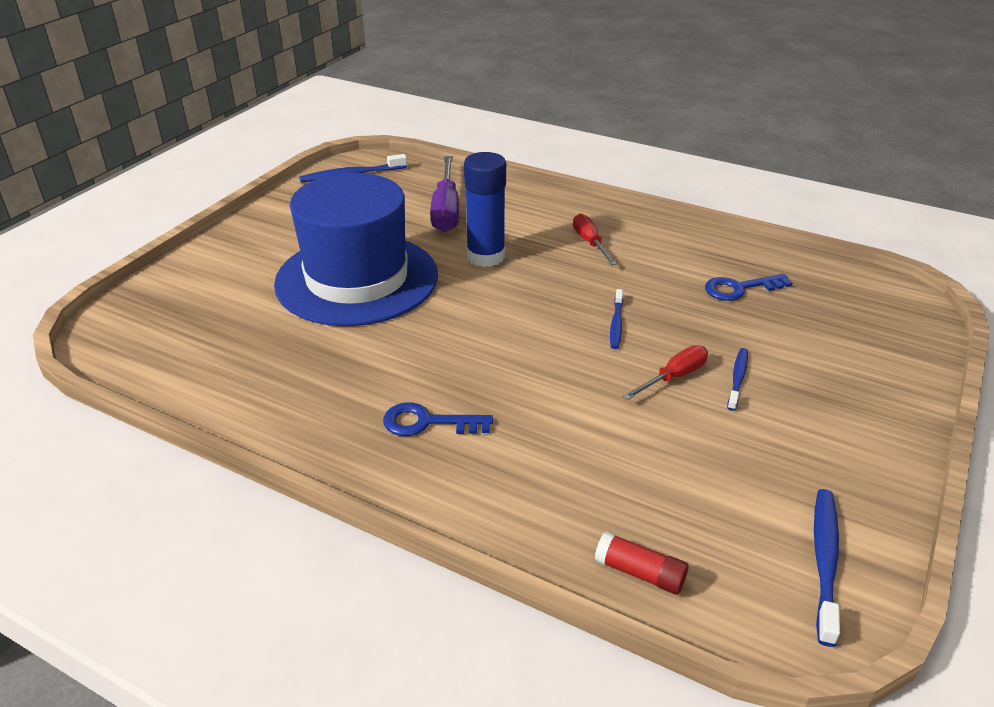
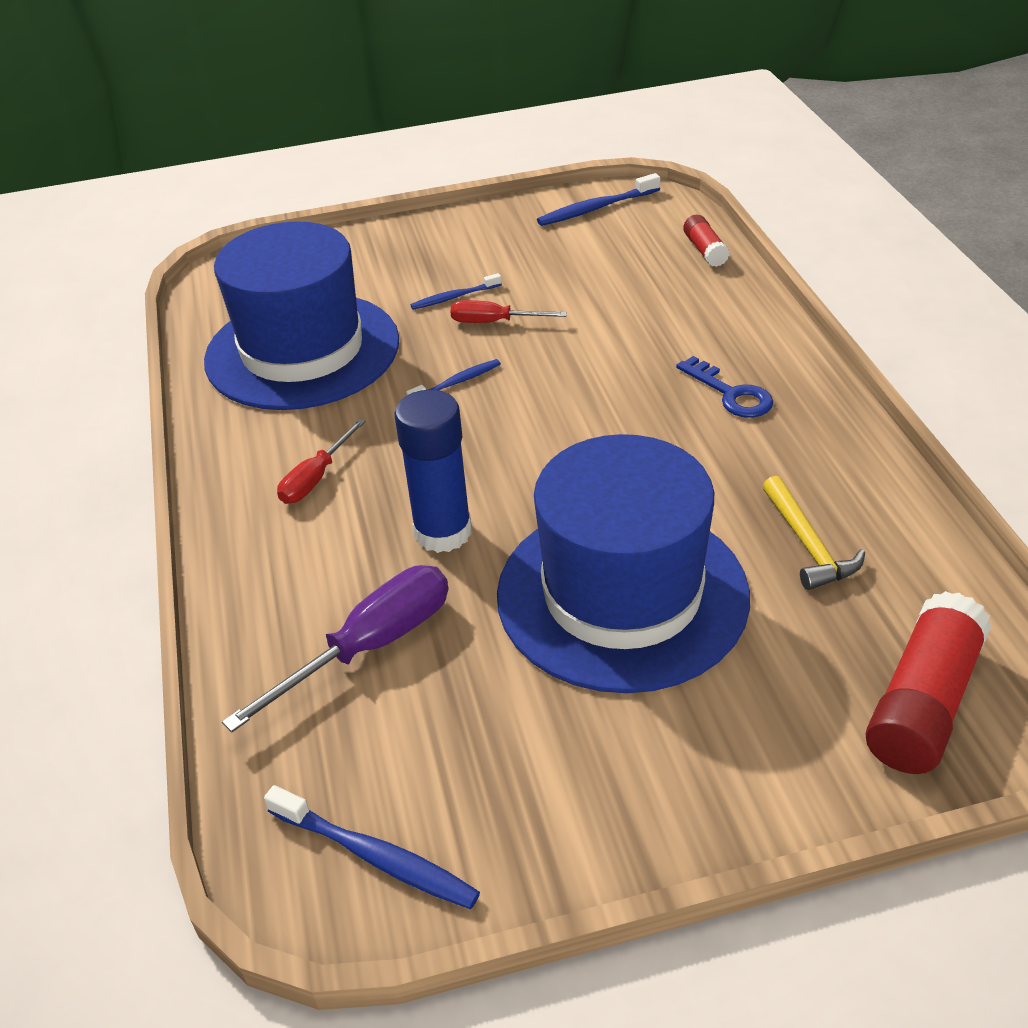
camera: 130 degrees left, 5 degrees up
blue key [705,274,792,301] -> blue hat [204,221,399,410]
none -> yellow hammer [763,476,865,590]
none -> red glue stick [866,591,992,774]

